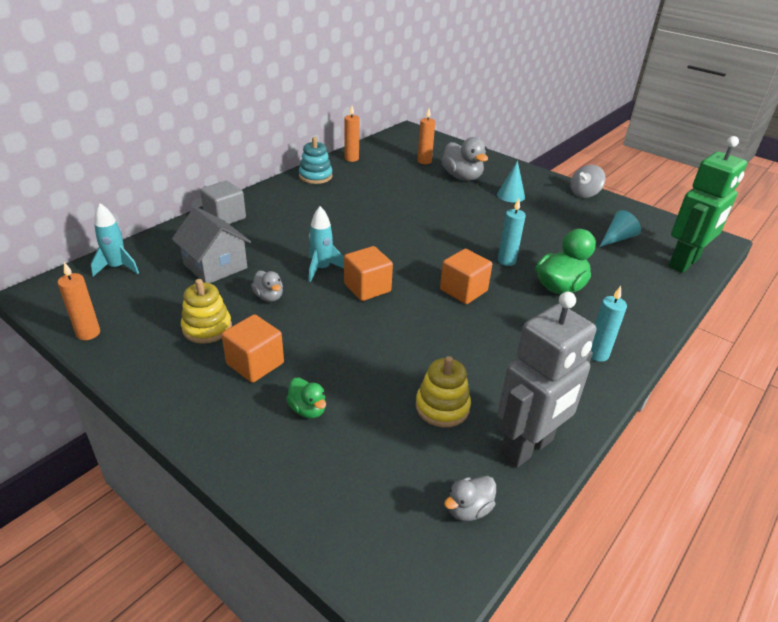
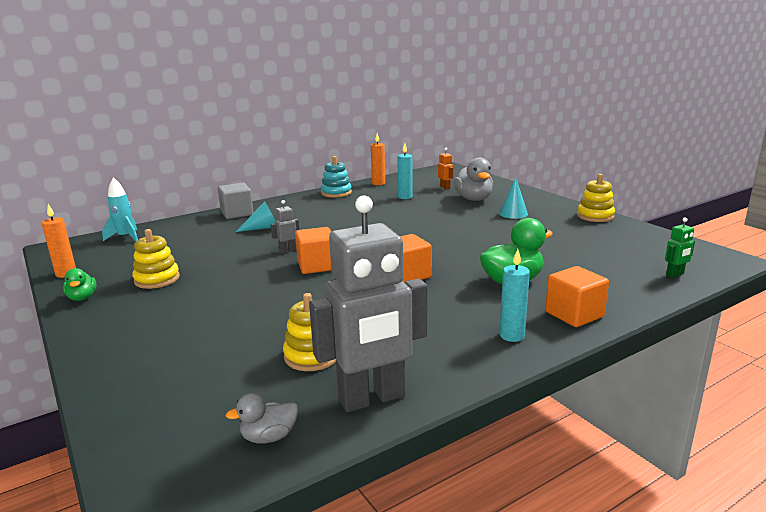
camera: 20 degrees right, 15 degrees down
grey house [172,207,251,283] -> none
orange cube [221,314,284,383] -> orange cube moved to [545,266,609,327]
grey duck [251,271,283,302] -> none
green duck [286,378,326,418] -> green duck moved to [63,268,96,301]
turquoise rocket [309,206,344,282] -> grey robot [271,200,299,253]
orange candle [417,108,435,164] -> orange robot [438,148,453,190]
turquoise candle [498,198,526,266] -> turquoise candle moved to [397,143,413,199]
grey spinning top [570,165,605,198] -> yellow stacking toy [577,174,615,222]
turquoise cone [599,210,641,247] -> turquoise cone moved to [236,201,275,232]
green robot [668,136,747,273] -> green robot [665,217,695,278], size x0.40

